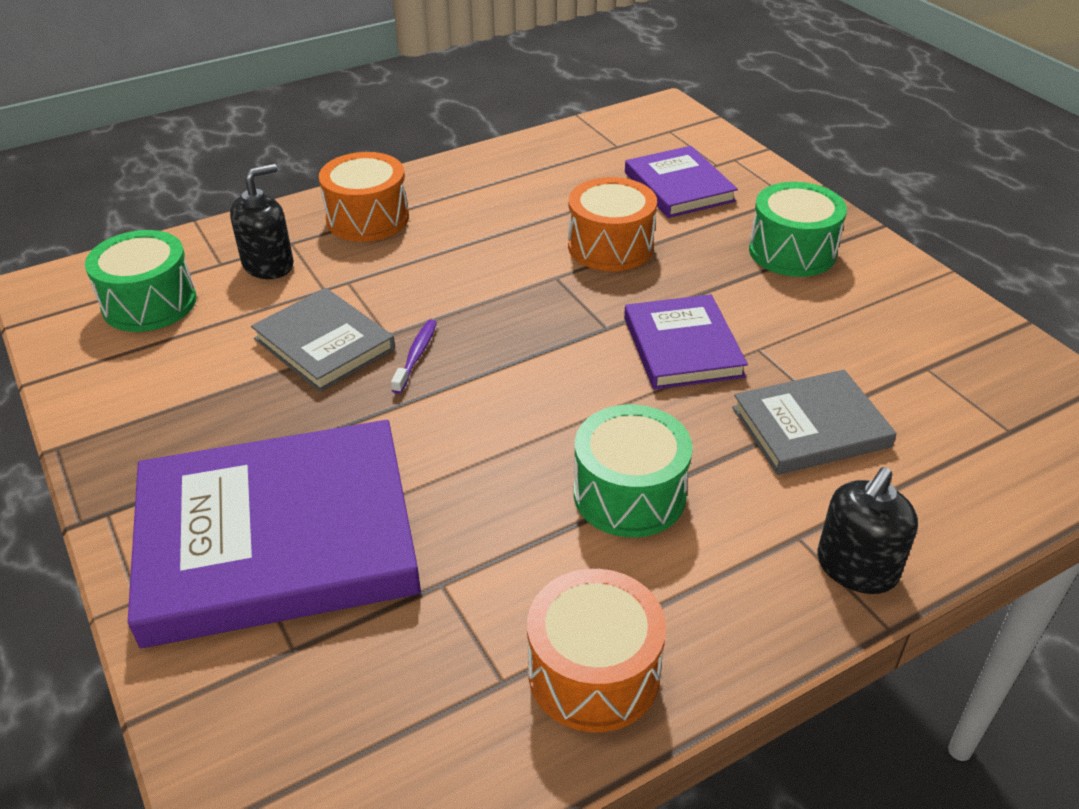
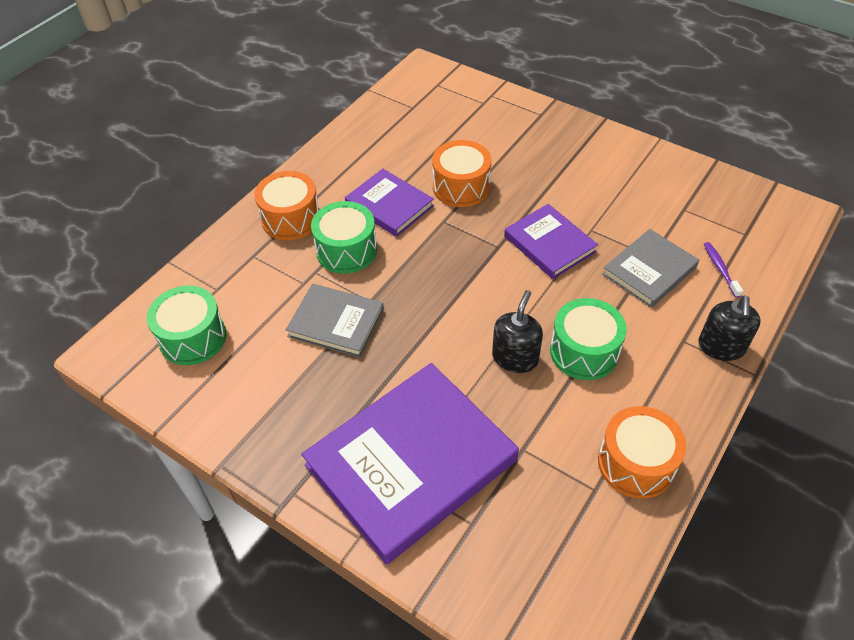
camera: 25 degrees left, 10 degrees up
black soap dispenser [230,164,294,279] -> black soap dispenser moved to [492,290,543,373]
purple toothbrush [391,320,437,394] -> purple toothbrush moved to [704,242,743,298]
purple book [625,146,738,218] -> purple book moved to [345,169,434,237]
green drum [749,182,847,277] -> green drum moved to [311,201,377,274]

